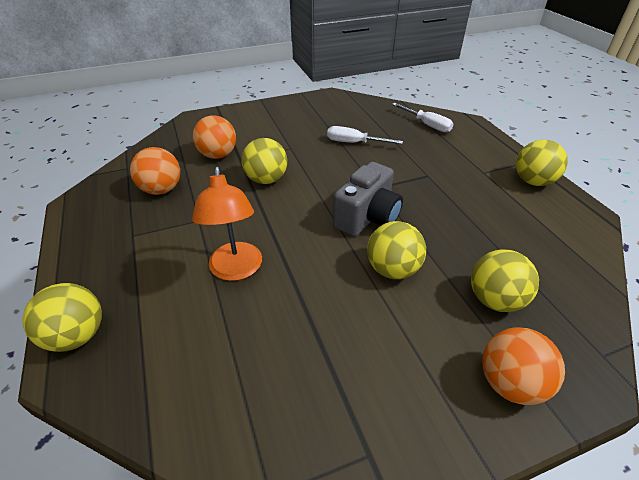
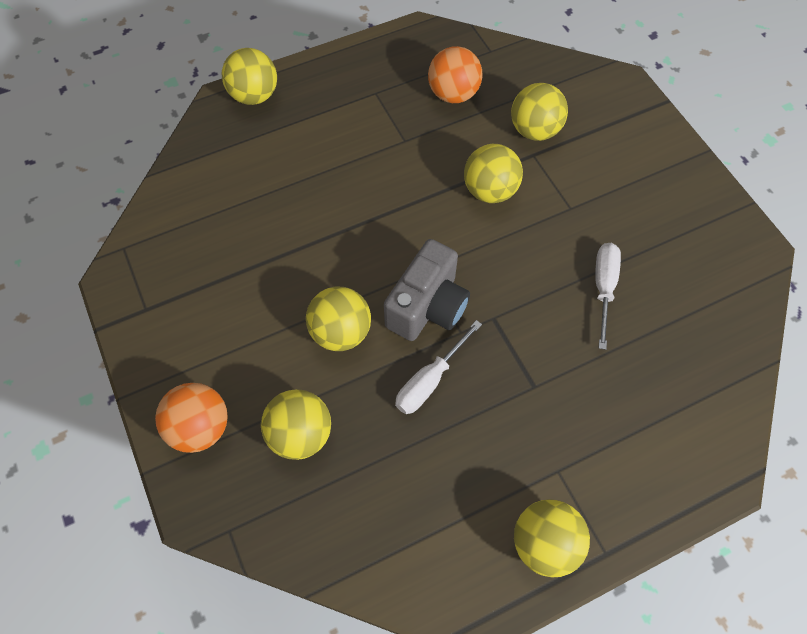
camera: 85 degrees right, 20 degrees up
orange lamp [192,167,262,281] -> none
orange ball [193,115,236,159] -> yellow ball [511,83,568,141]
grey camera [333,162,403,237] -> grey camera turned 90 degrees counterclockwise [384,239,470,341]
white screwdriver [392,103,453,132] -> white screwdriver moved to [395,320,482,414]

